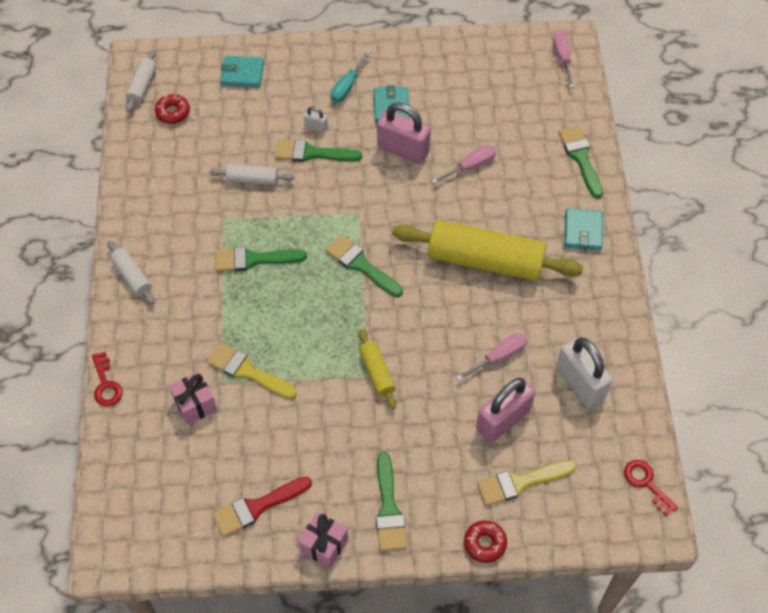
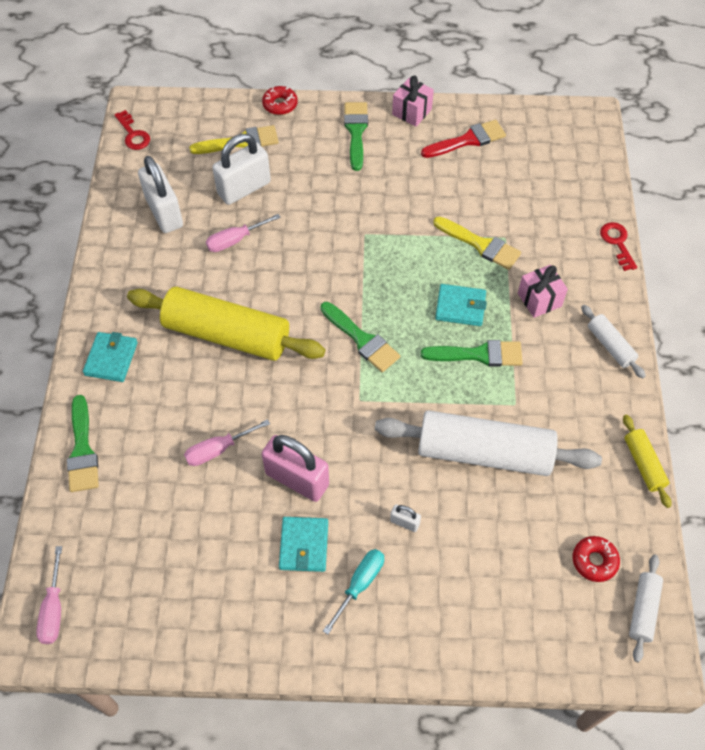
camera: 175 degrees left, 0 degrees up
pink gift [169,371,217,425] -> pink gift moved to [518,265,568,318]
white rolling pin [210,164,294,185] -> white rolling pin [375,410,602,476], size x2.16
turquoise wallet [220,56,264,88] -> turquoise wallet moved to [435,284,487,326]
green brush [275,139,362,162] -> none
yellow rolling pin [359,329,396,409] -> yellow rolling pin moved to [623,414,671,508]
pink padlock [476,377,535,443] -> white padlock [212,134,271,205]

